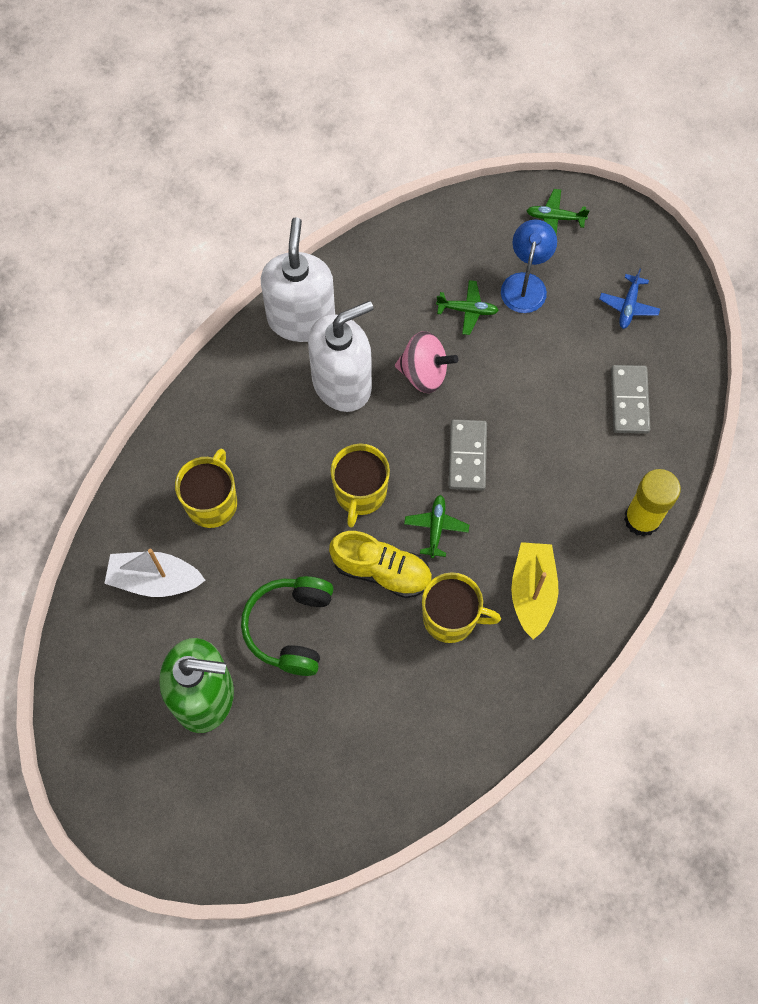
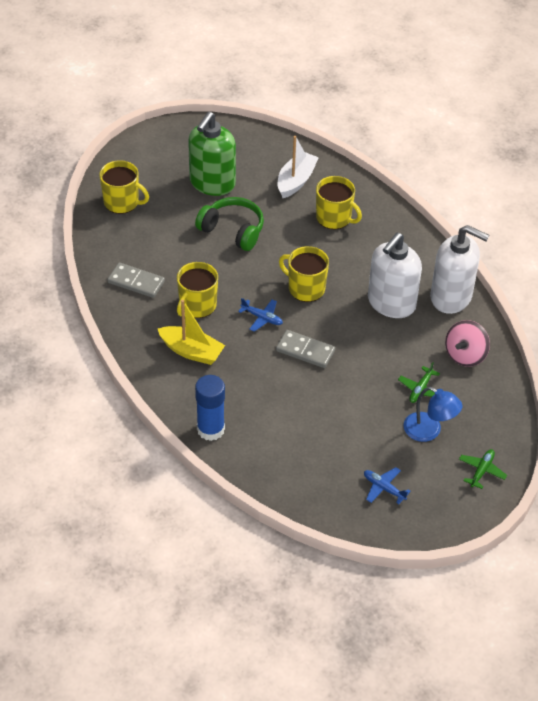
camera: 110 degrees right, 20 degrees down
white soap dispenser [308,301,374,412] -> white soap dispenser turned 45 degrees clockwise [368,233,422,318]
yellow shoe [329,531,432,598] -> none
pink spinning top [395,331,458,393] -> pink spinning top moved to [445,320,490,367]
green plane [404,495,469,558] -> blue plane [238,298,283,332]
grey domino [611,365,650,434] -> grey domino moved to [107,263,165,298]
yellow glue stick [624,469,681,537] -> blue glue stick [195,375,225,441]
none -> yellow mug [99,160,149,214]

